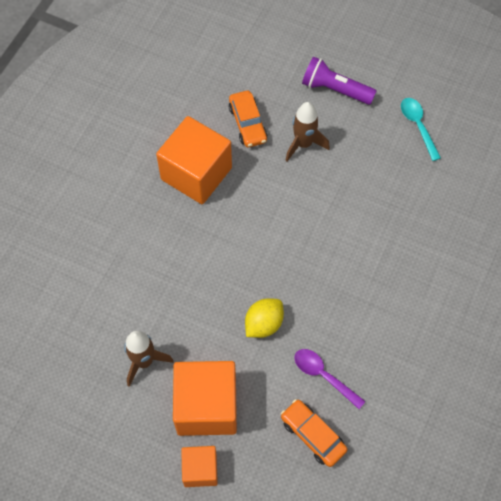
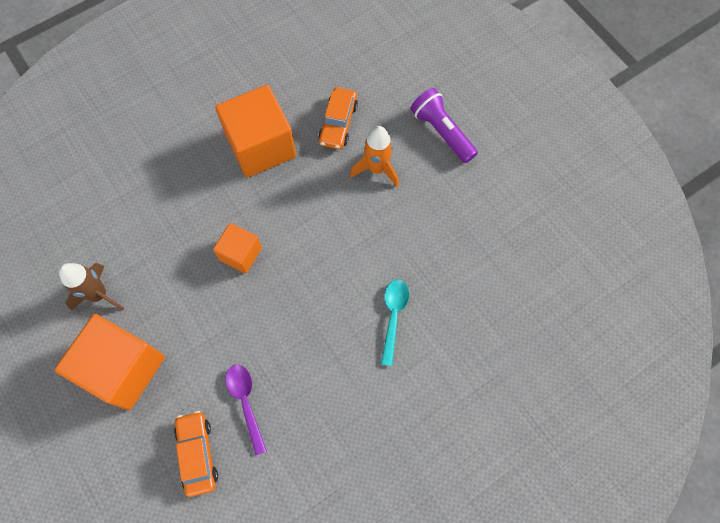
camera: 30 degrees right, 5 degrees up
orange cube [181,446,218,487] -> orange cube moved to [213,223,262,274]
yellow lemon [245,298,284,338] -> none
brown rocket [286,102,330,161] -> orange rocket [350,126,399,187]
turquoise spoon [401,98,441,161] -> turquoise spoon moved to [381,280,409,366]

